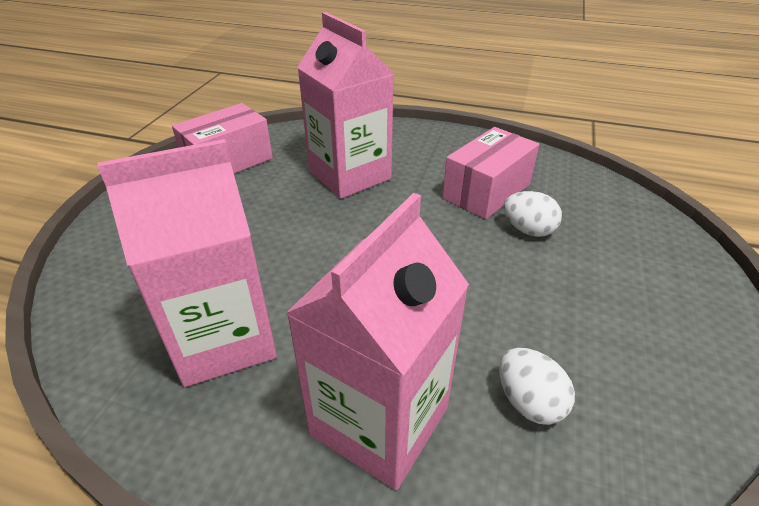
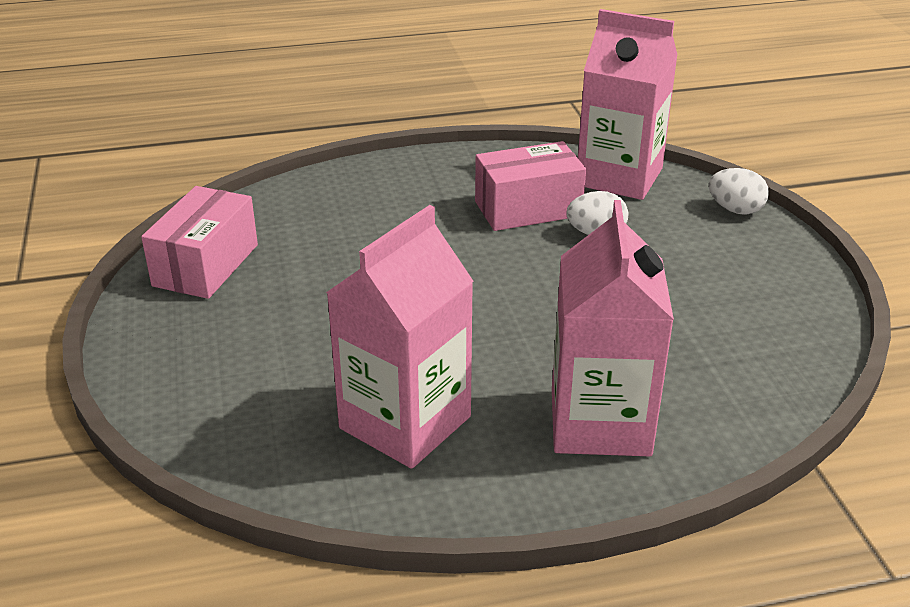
camera: 30 degrees left, 5 degrees down
pink carton [297,12,394,199] -> pink carton moved to [578,9,678,200]
pink box [442,127,540,219] -> pink box turned 60 degrees clockwise [475,141,586,231]
white egg [499,348,575,425] -> white egg moved to [708,168,769,215]

